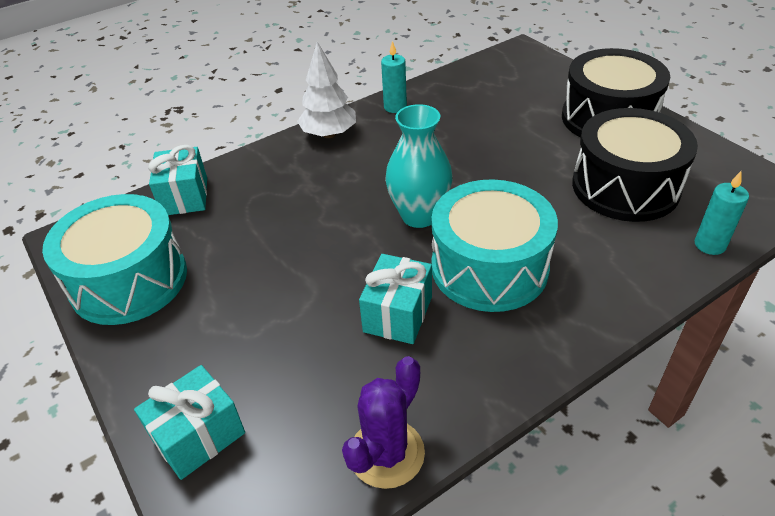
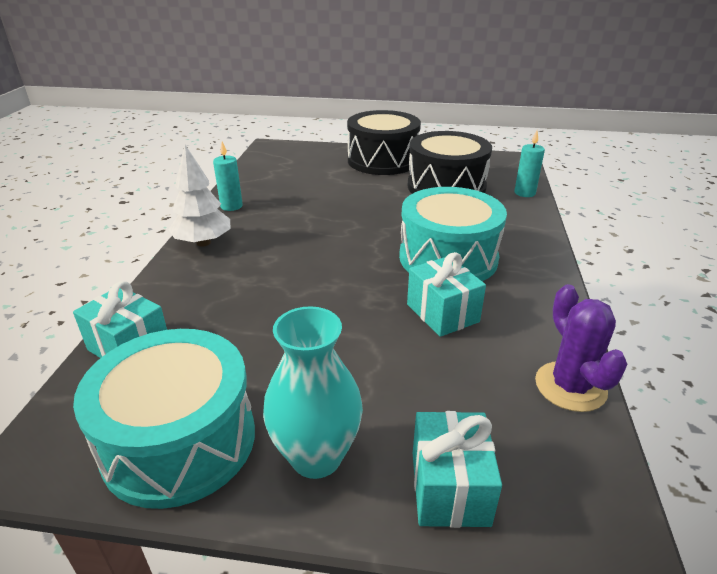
camera: 50 degrees left, 10 degrees down
turquoise vase [385,104,452,228] -> turquoise vase moved to [263,306,363,479]

